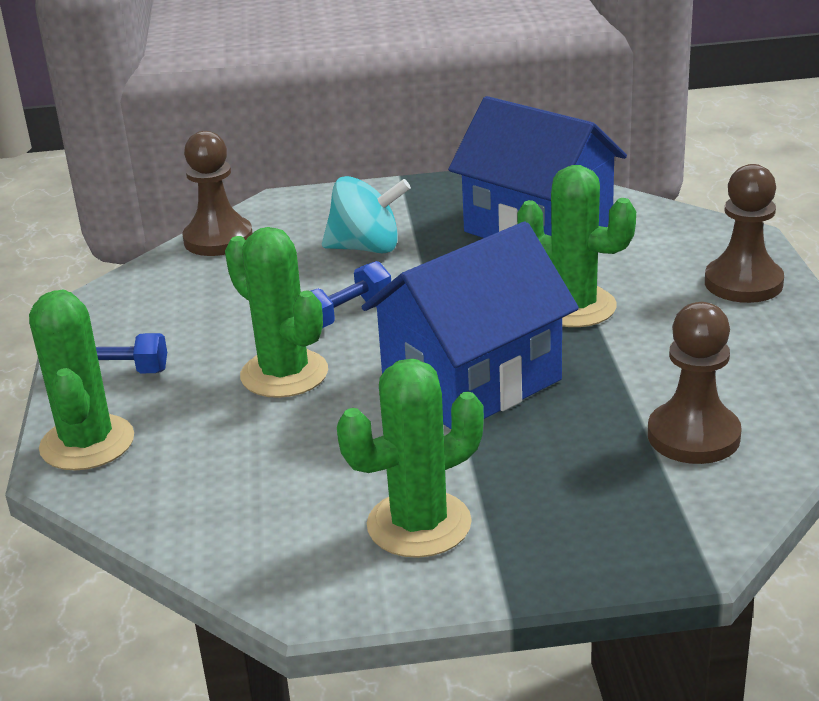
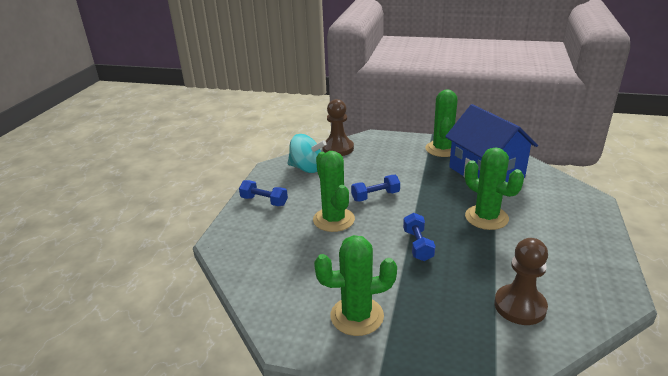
camera: 20 degrees right, 0 degrees up
green cactus [29,290,134,470] -> green cactus moved to [425,89,458,157]
turquoise spinning top [322,176,411,253] -> turquoise spinning top moved to [288,134,327,173]
blue house [362,221,579,429] -> blue dumbbell [403,213,435,261]
brown pawn [705,164,784,303] -> none

